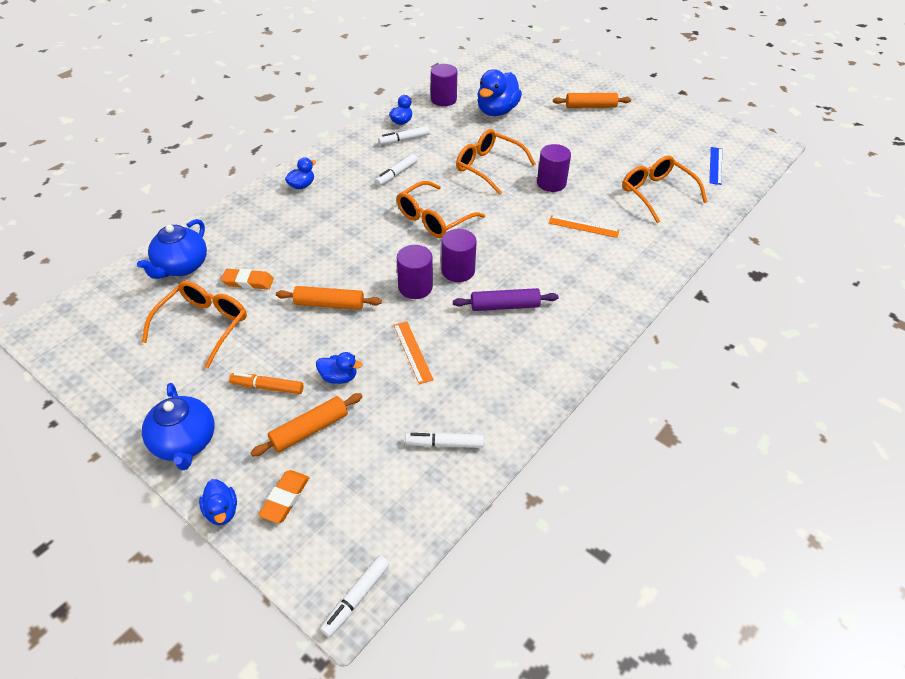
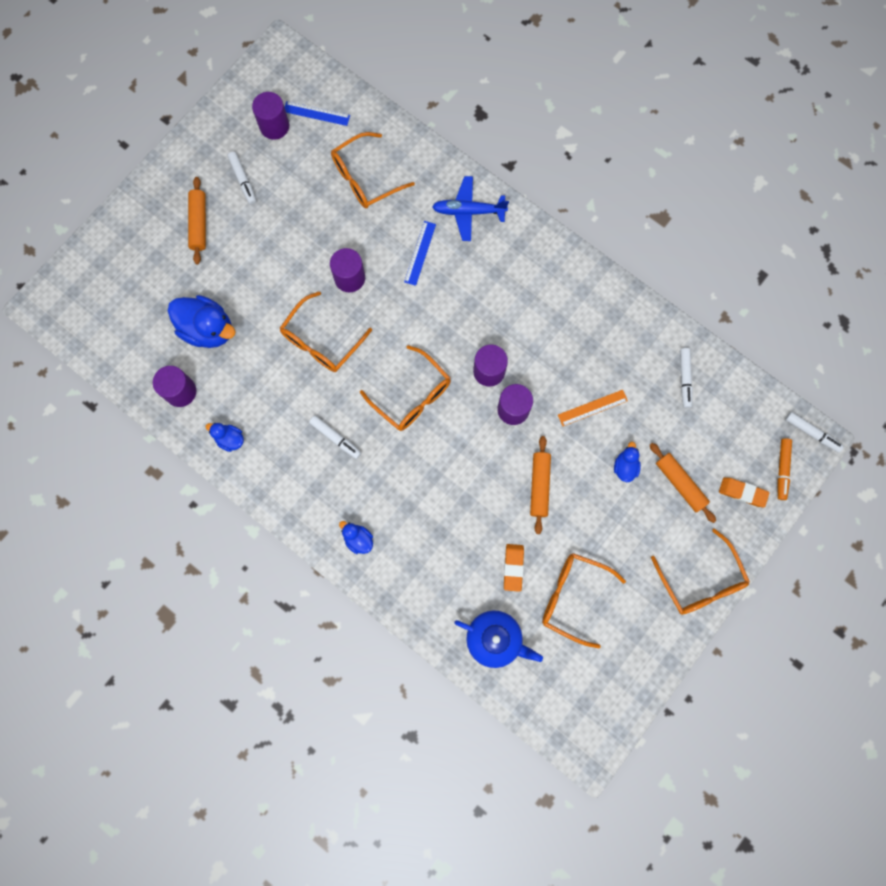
camera: 90 degrees left, 30 degrees up
blue teapot [142,383,215,470] -> orange glasses [651,528,750,615]
blue duck [199,479,237,525] -> none
orange marker [229,373,303,394] -> orange marker moved to [777,438,792,500]
white marker [378,126,430,145] -> white marker moved to [227,152,256,204]
purple rolling pin [453,288,558,311] -> none
orange ruler [549,215,619,238] -> blue ruler [404,221,436,286]
none -> purple cylinder [252,92,289,140]
none -> blue plane [432,176,509,241]

